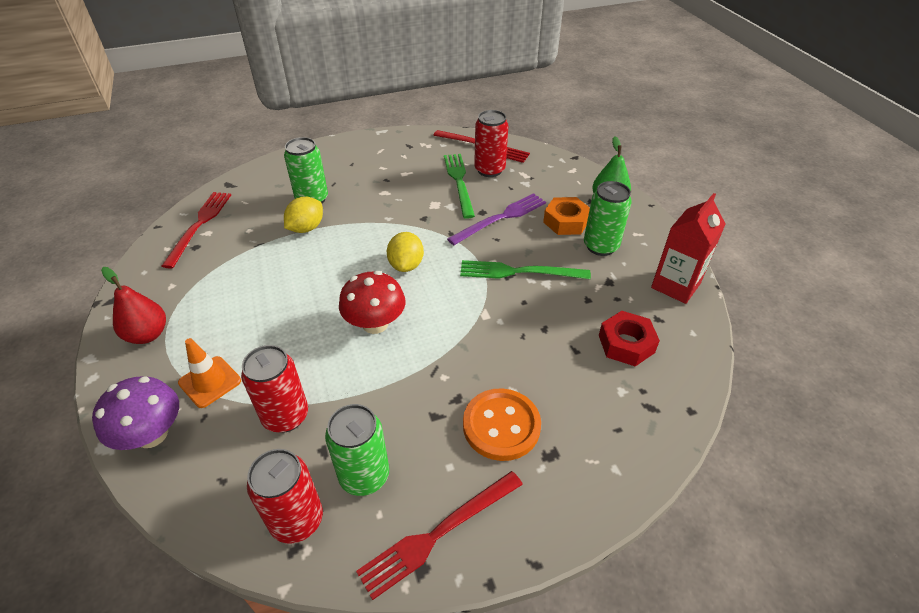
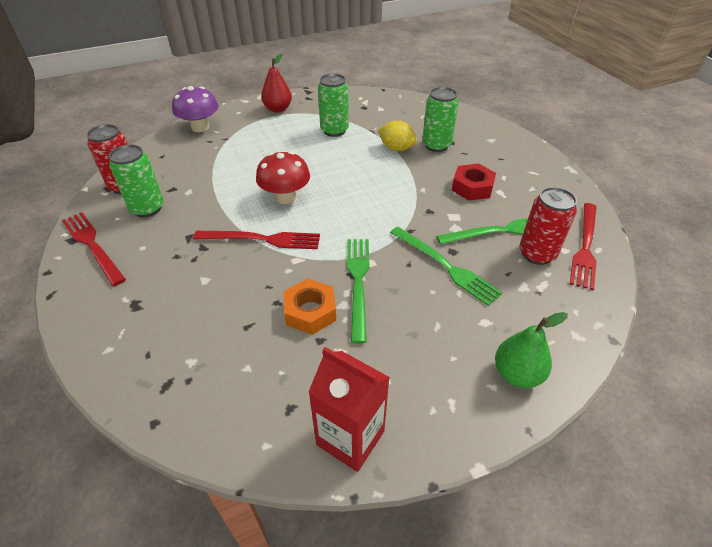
camera: 85 degrees right, 0 degrees up
red fork [162,192,231,269] -> red fork moved to [193,231,320,249]
orange traffic cone [178,338,241,408] -> none
red can [241,345,308,433] -> none
yellow lemon [387,232,424,272] -> none
purple fork [447,193,546,245] -> green fork [390,227,503,306]
orange button [463,388,541,461] -> none
orange nut [543,197,590,235] -> orange nut moved to [284,279,336,335]
green can [584,181,632,256] -> green can moved to [318,73,349,137]
red nut [599,311,660,366] -> red nut moved to [452,164,496,201]

